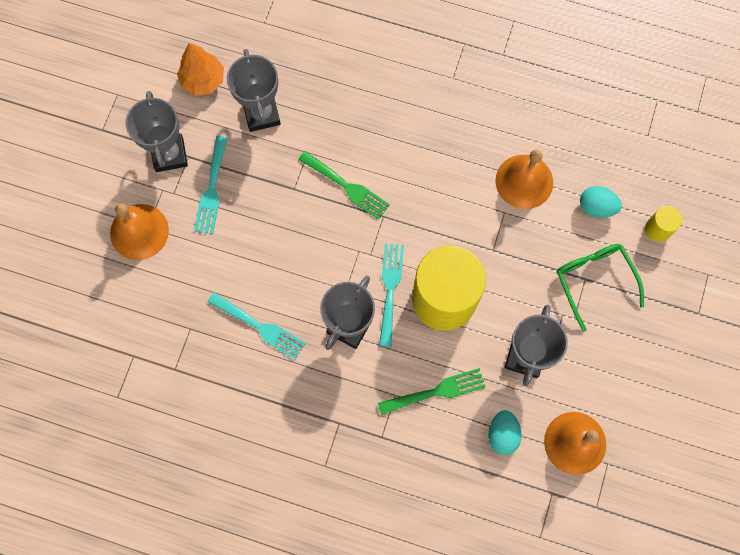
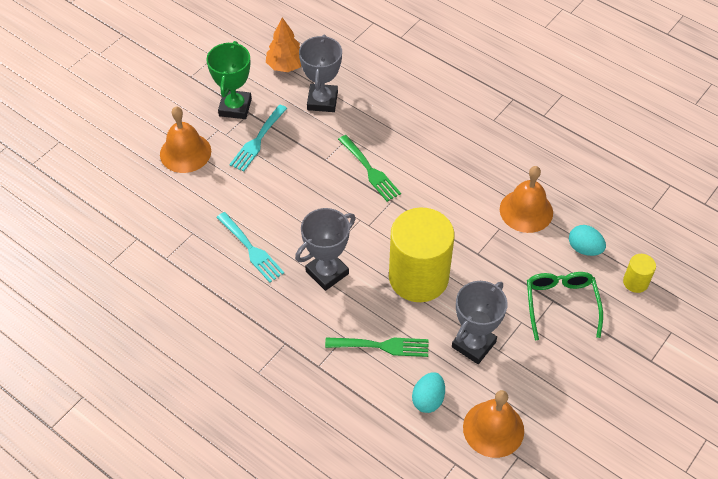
camera: 20 degrees right, 20 degrees down
grey trophy [126,91,188,172] -> green trophy [206,41,252,119]
turquoise fork [379,243,404,347] -> none

